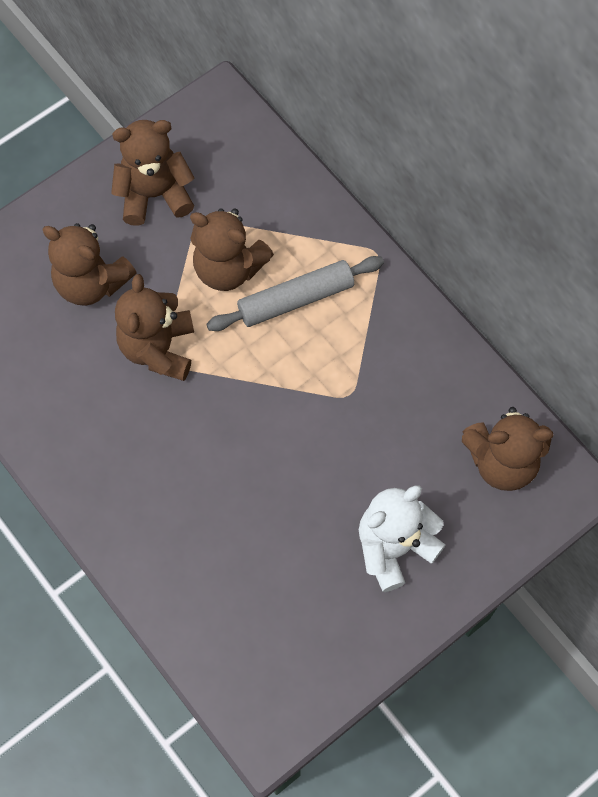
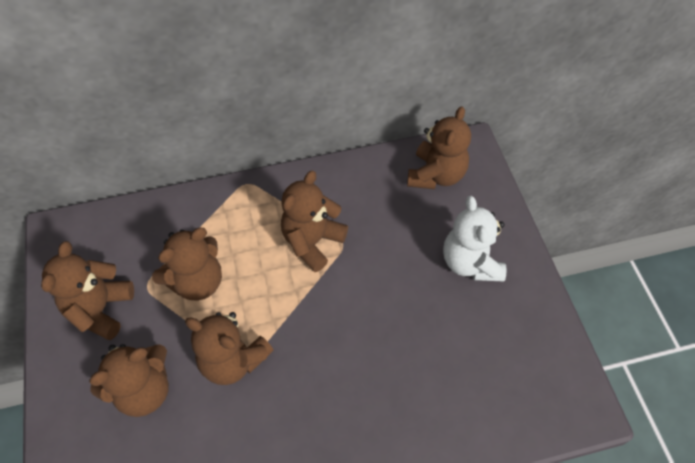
camera: 65 degrees left, 10 degrees down
grey rolling pin [206,256,384,331] -> none
none -> brown teddy bear [281,171,348,272]

